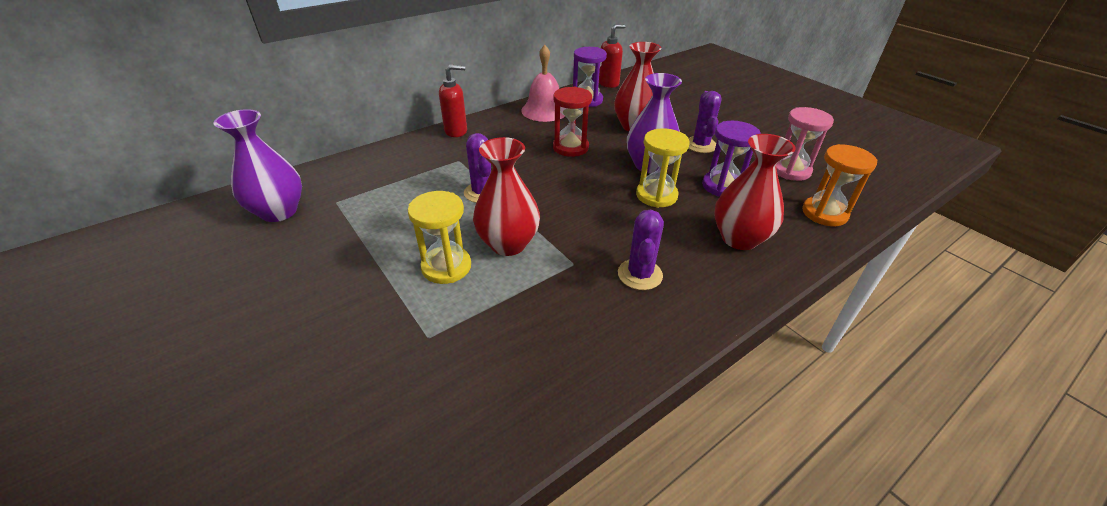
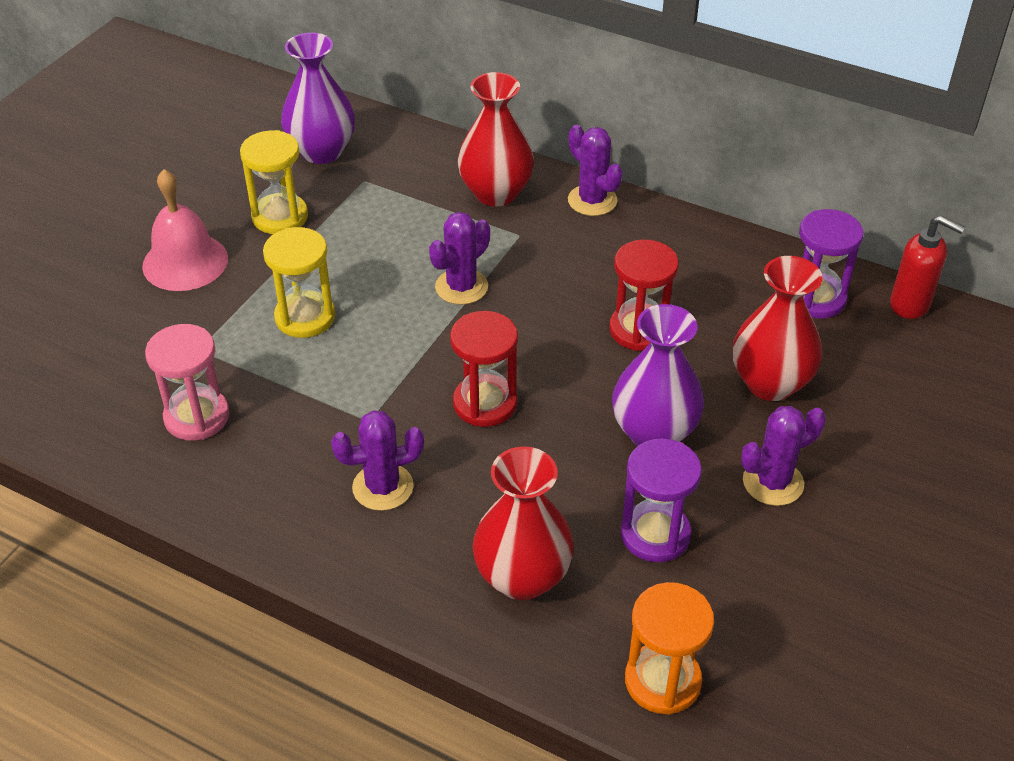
camera: 65 degrees right, 5 degrees up
red soap dispenser [439,65,467,137] -> purple cactus [568,125,623,216]
red vase [473,137,540,256] -> red vase moved to [458,72,534,206]
pink bell [521,45,565,122] -> pink bell moved to [142,169,228,291]
yellow hourglass [636,129,690,208] -> yellow hourglass moved to [240,130,308,234]
pink hourglass [776,107,834,181] -> pink hourglass moved to [145,324,229,441]
none -> red hourglass [450,311,518,427]

